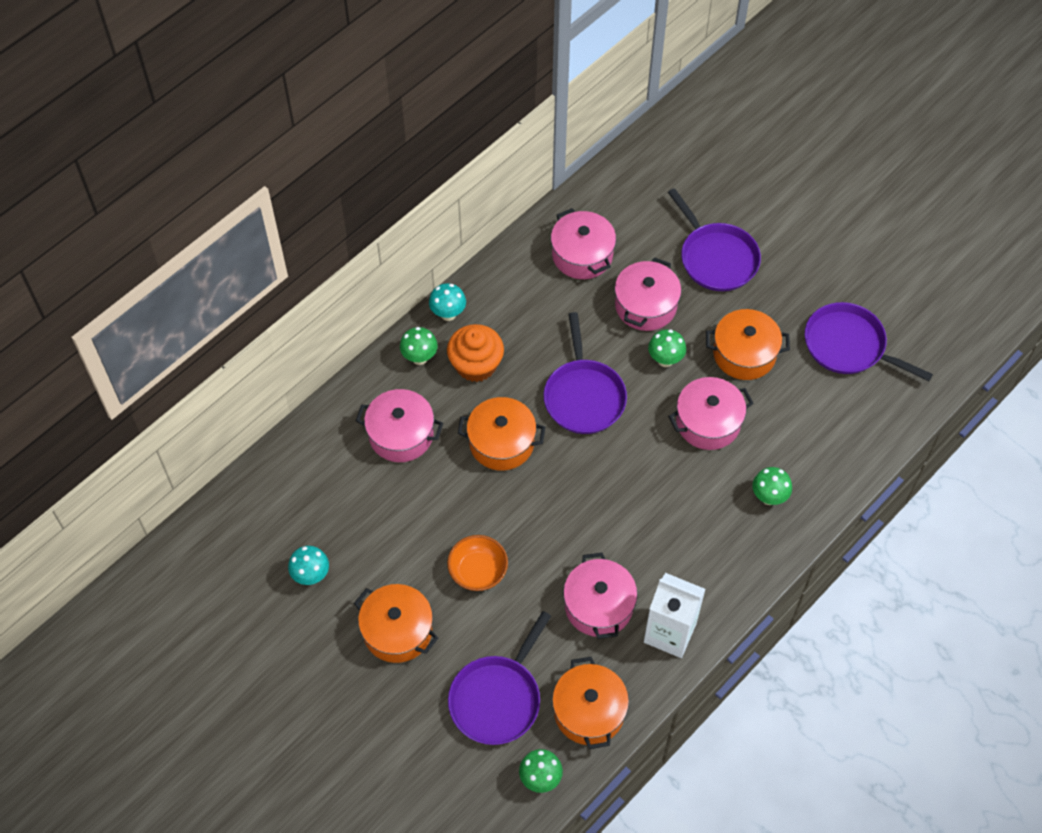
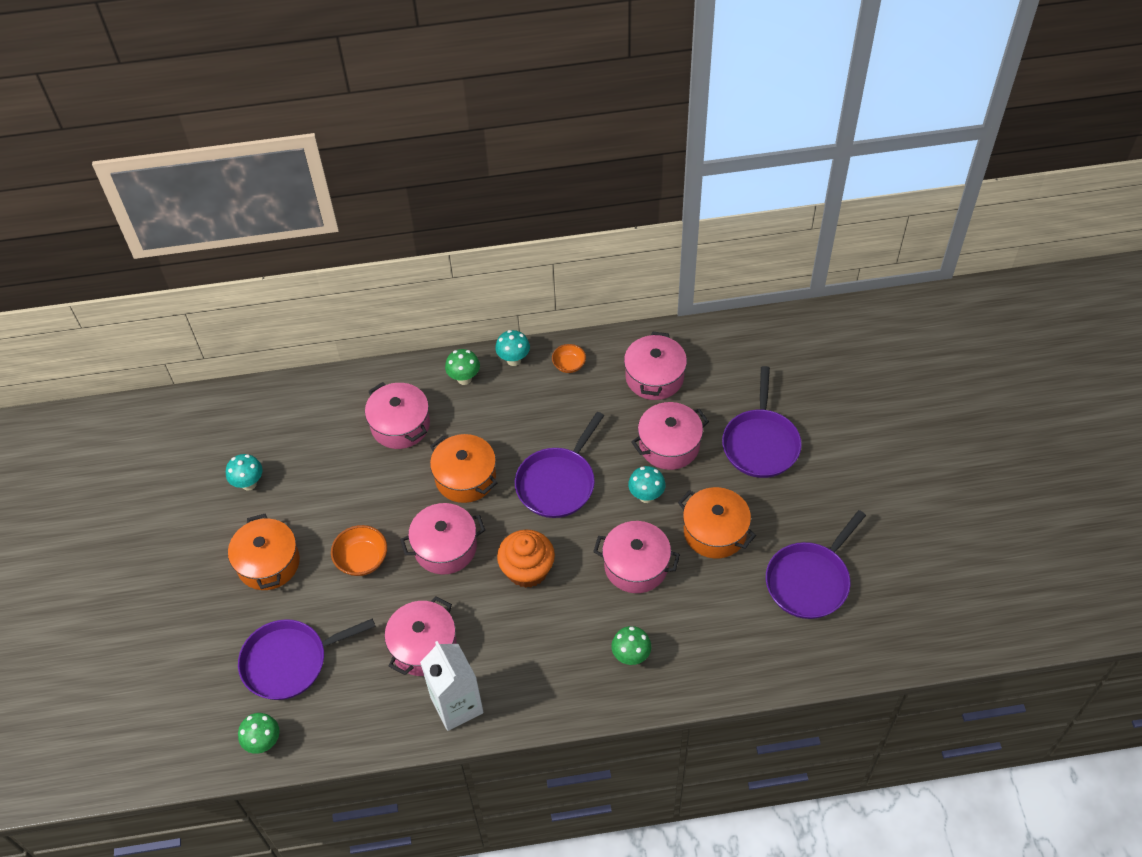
camera: 40 degrees right, 5 degrees down
orange cupcake [447,324,504,382] -> orange cupcake moved to [497,529,555,588]
orange pot [552,657,629,749] -> none
green mushroom [648,329,686,367] -> turquoise mushroom [628,466,666,503]
purple pan [805,302,933,381] -> purple pan turned 120 degrees counterclockwise [766,510,866,619]
none -> pink pot [400,503,485,574]
none -> orange bowl [552,344,586,373]

